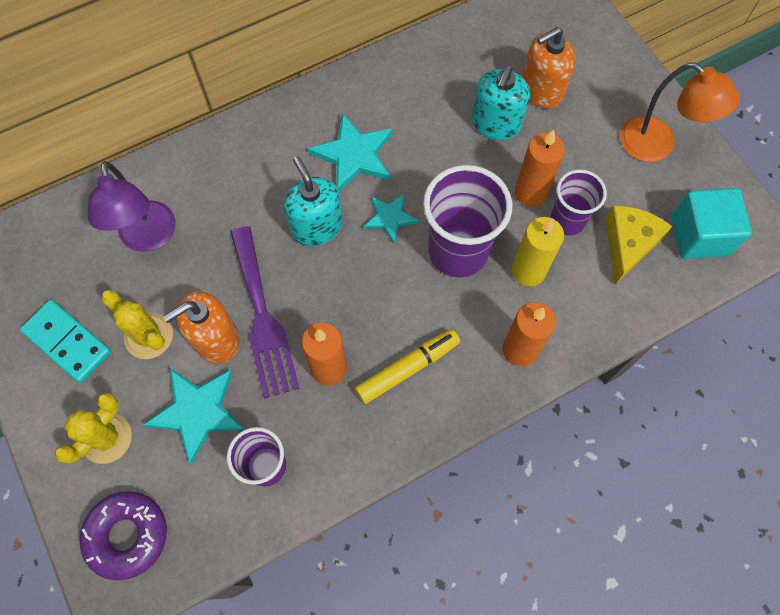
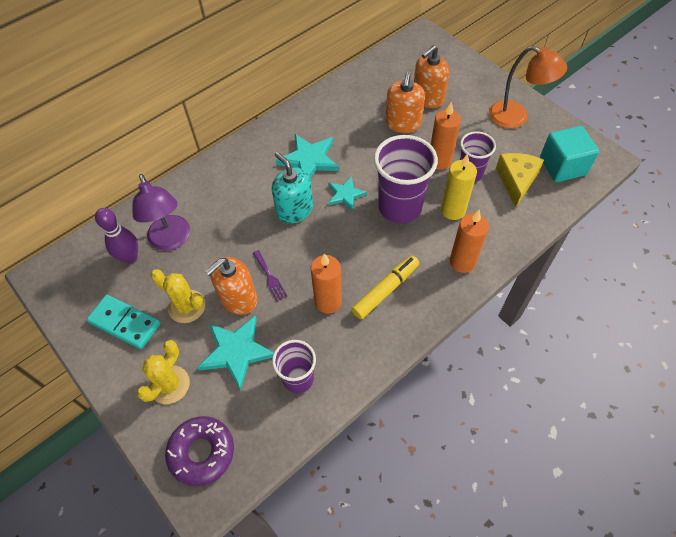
camera: 10 degrees left, 10 degrees down
purple fork [230,226,300,399] -> purple fork [253,250,287,301], size x0.45
turquoise soap dispenser [472,65,530,140] -> orange soap dispenser [385,72,425,133]
none -> purple bowling pin [95,208,138,264]

